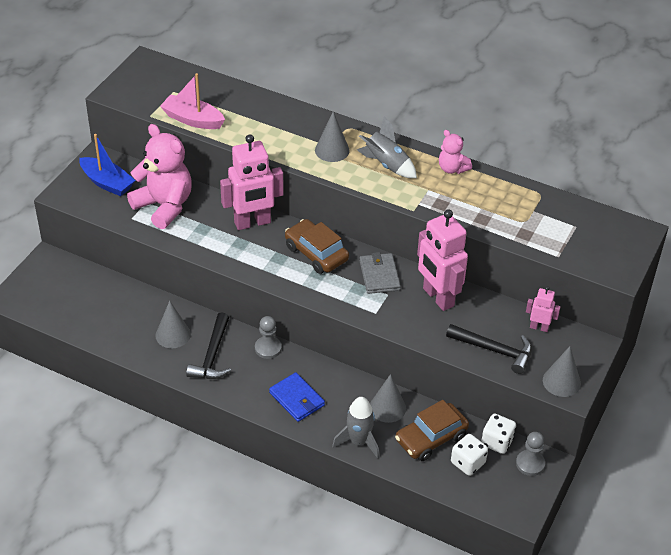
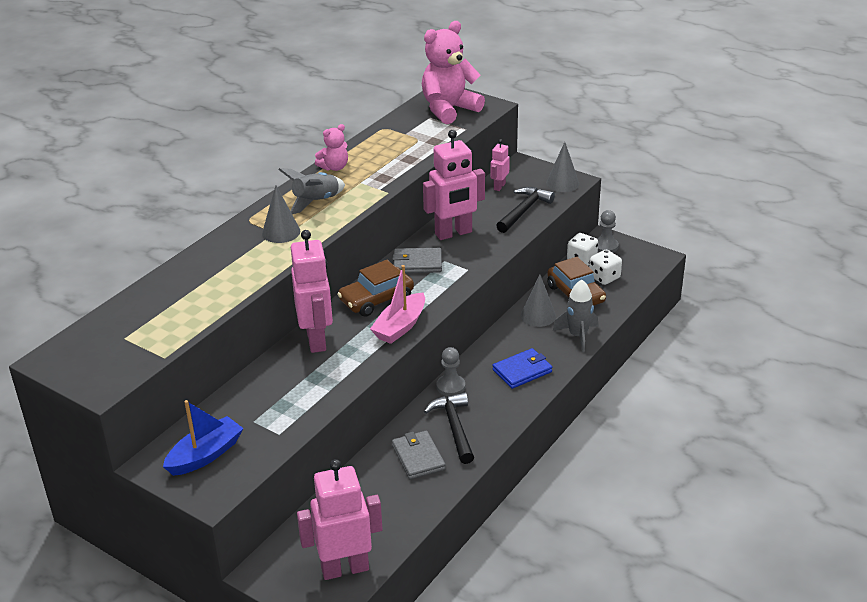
camera: 80 degrees left, 10 degrees down
pink teddy bear [127,124,192,229] -> pink teddy bear moved to [422,21,485,124]
grey cone [155,301,191,348] -> grey wallet [392,430,446,479]
pink boat [160,73,225,129] -> pink boat moved to [370,265,425,344]
black hammer [186,313,231,379] -> black hammer turned 120 degrees counterclockwise [424,392,474,464]
none -> pink robot [297,459,382,580]

